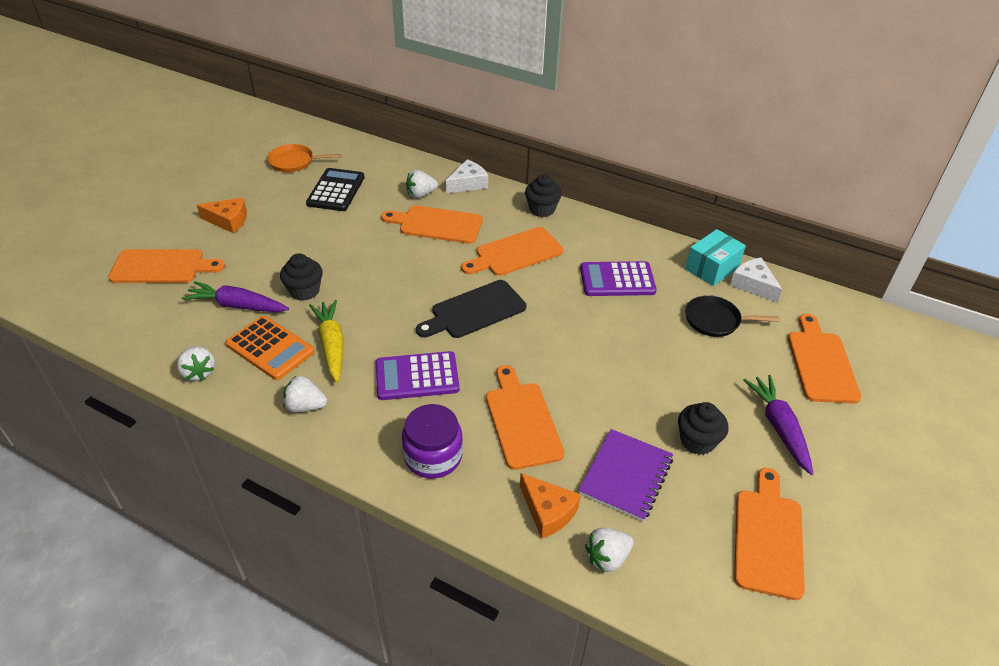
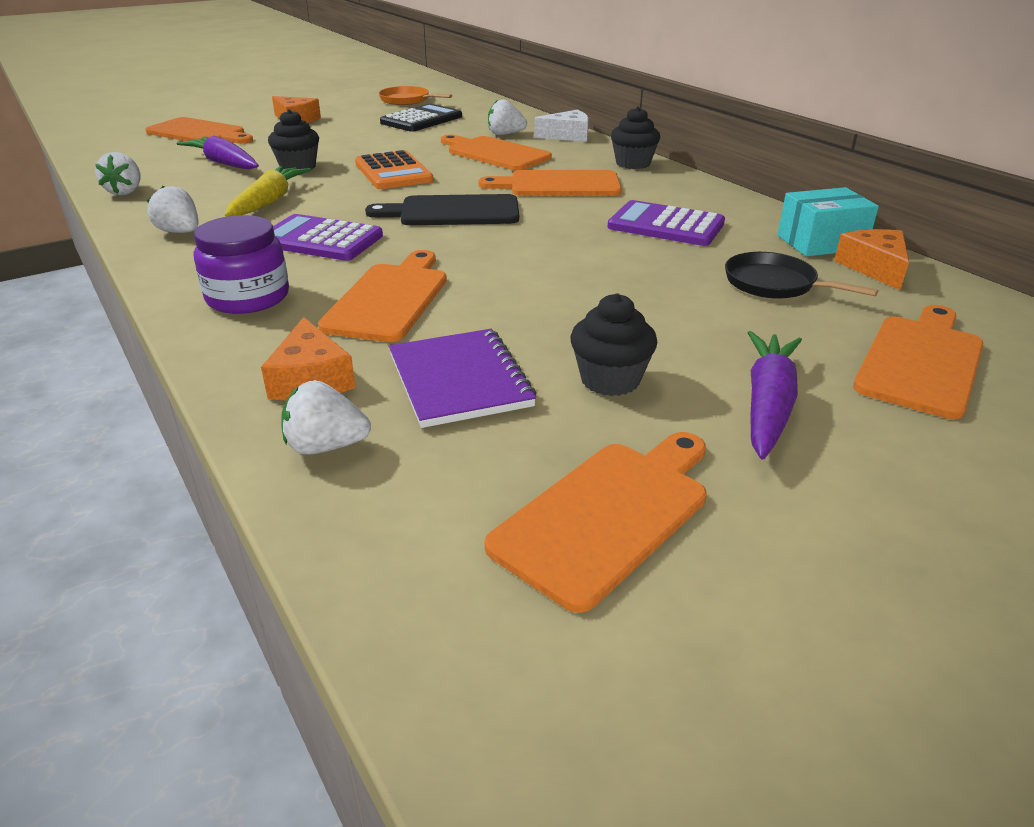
camera: 30 degrees right, 10 degrees down
orange calculator [226,316,315,380] -> orange calculator moved to [355,150,434,189]
purple notebook [579,429,673,521] -> purple notebook turned 75 degrees counterclockwise [389,329,536,428]
white cheese [730,258,782,303] -> orange cheese [834,229,909,290]

